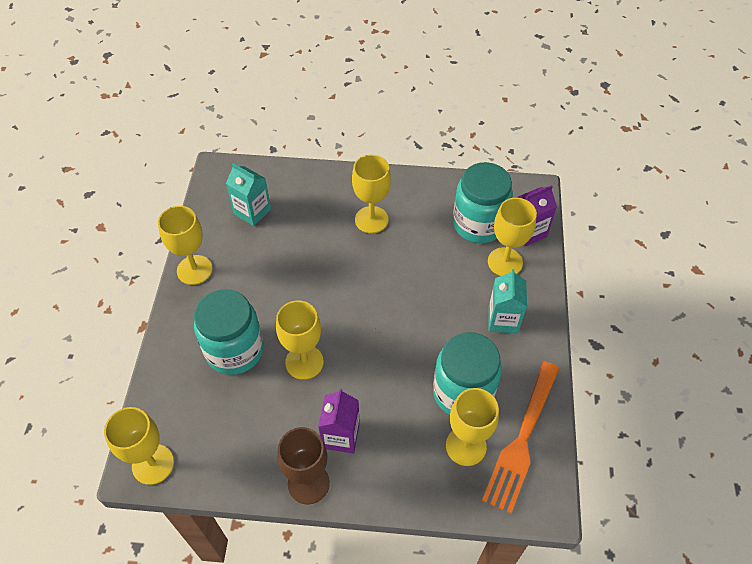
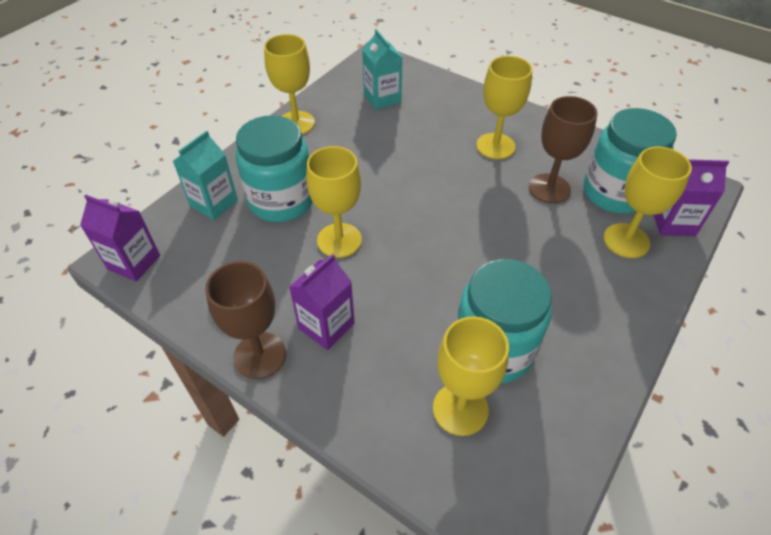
camera: 30 degrees right, 5 degrees down
yellow goblet [104,407,174,485] -> purple carton [80,195,160,282]
orange fork [482,362,560,514] -> none
turquoise carton [488,269,527,334] -> turquoise carton moved to [173,130,238,220]
none -> brown goblet [529,96,597,204]

